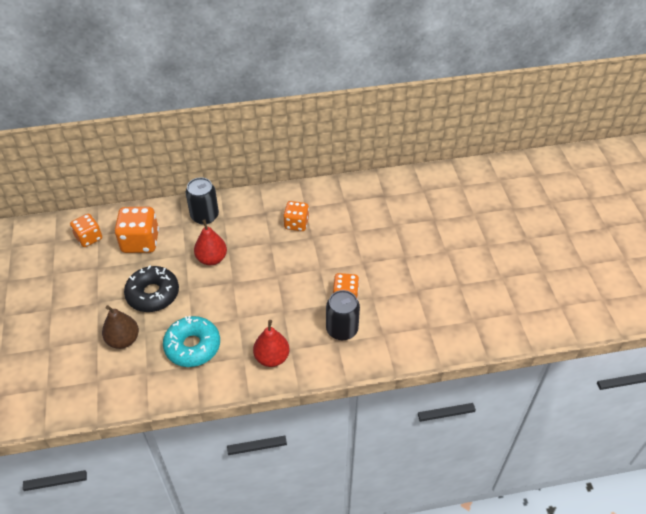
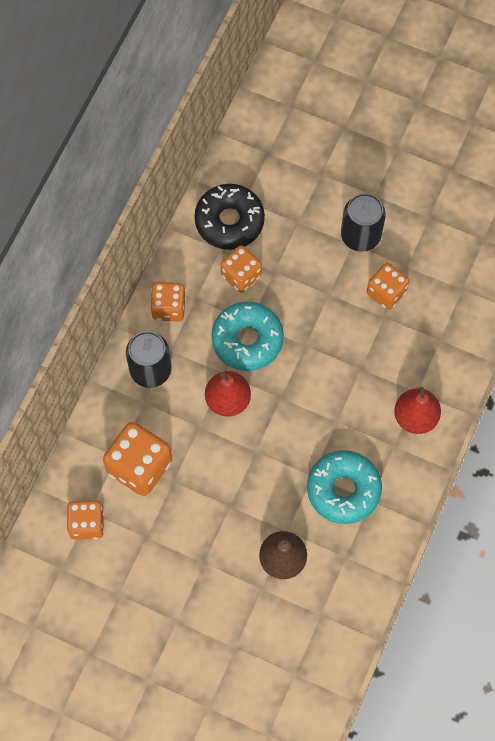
camera: 55 degrees left, 20 degrees up
black donut [124,265,179,312] -> black donut moved to [194,184,265,250]
black can [326,290,360,340] -> black can moved to [341,193,386,252]
none -> orange dice [150,282,186,322]
none -> turquoise donut [211,302,284,371]

